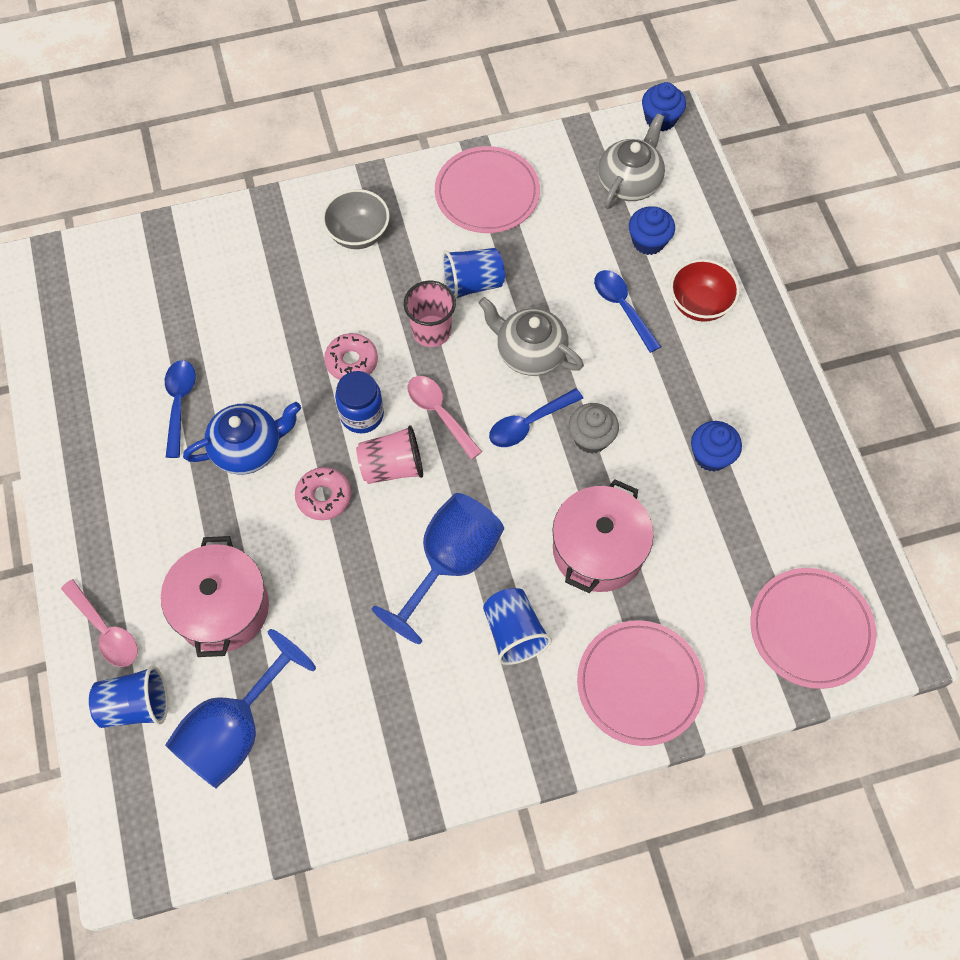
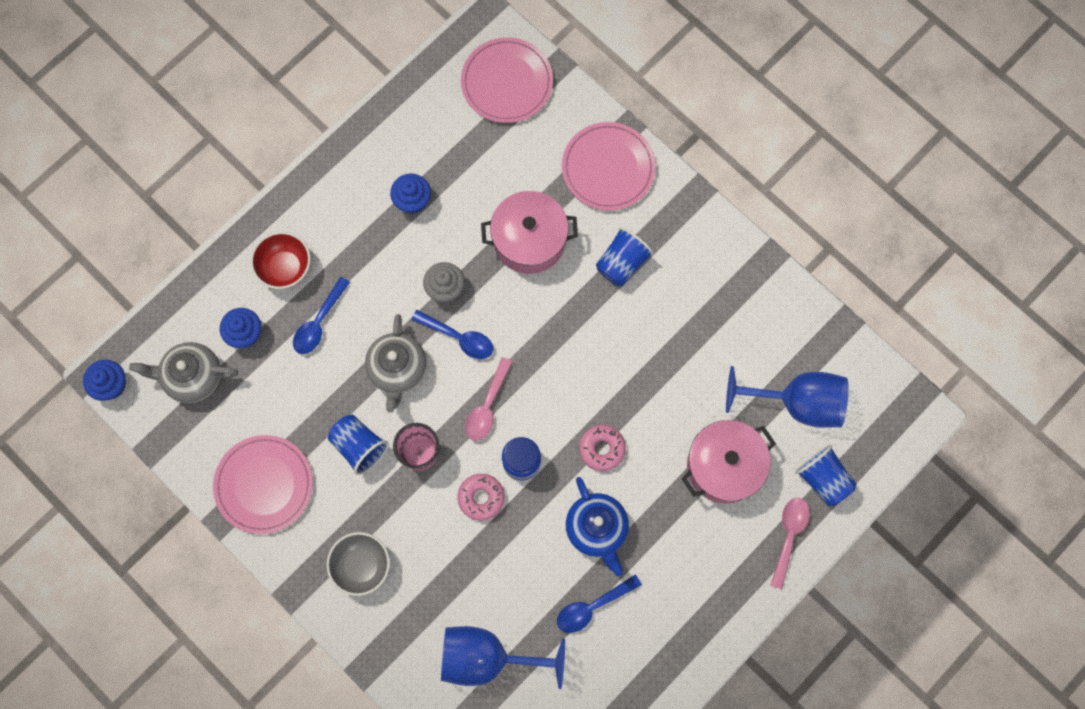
camera: 120 degrees left, 10 degrees up
blue teapot [183,402,301,475] -> blue teapot turned 150 degrees counterclockwise [566,477,629,576]
pink cup [356,425,423,484] -> none
blue goblet [372,493,504,644] -> blue goblet moved to [441,626,565,689]

